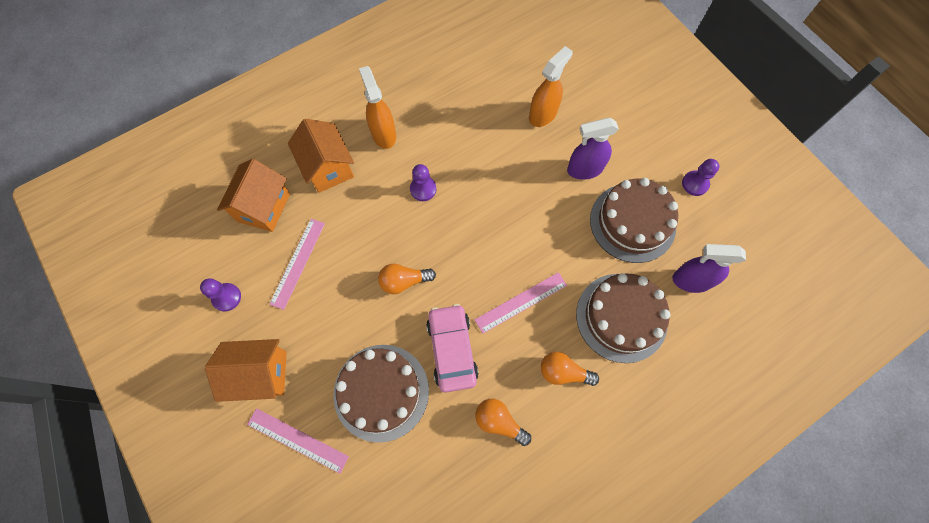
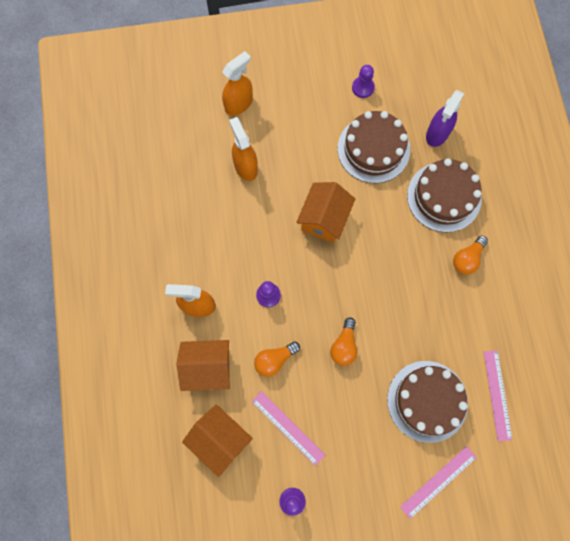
camera: 65 degrees left, 5 degrees up
orange house [205,339,287,402] -> orange house moved to [296,182,355,243]
pink car [426,304,479,393] -> none
pink ruler [475,272,567,334] -> pink ruler moved to [484,350,513,441]
orange light bulb [475,399,531,446] -> orange light bulb moved to [254,342,300,377]
purple spray bottle [567,118,619,180] -> none
none -> orange spray bottle [222,51,253,116]

